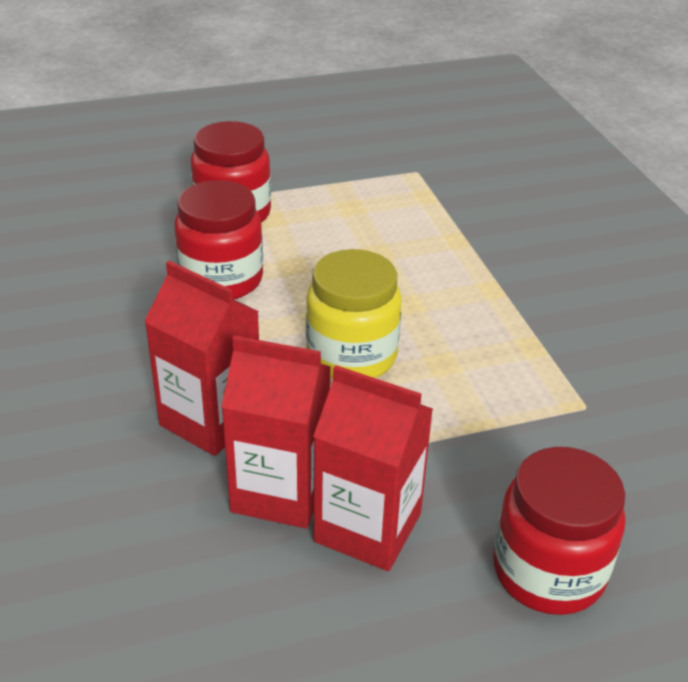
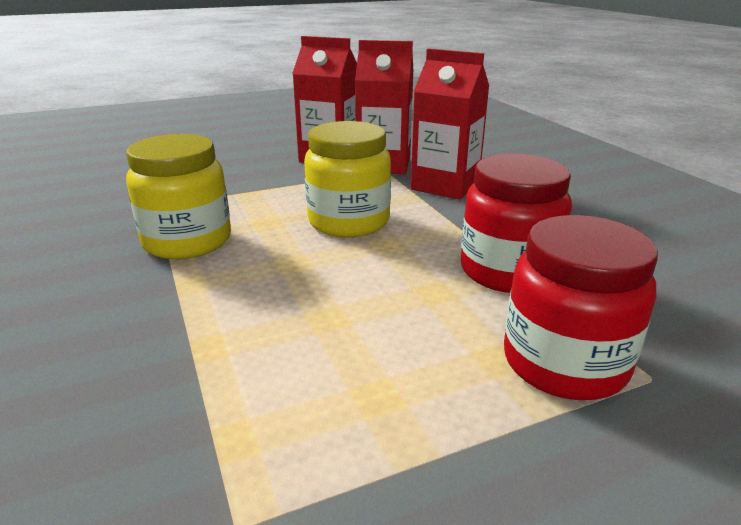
camera: 175 degrees right, 10 degrees down
red jar [493,447,625,615] -> none
none -> yellow jar [126,134,231,259]

